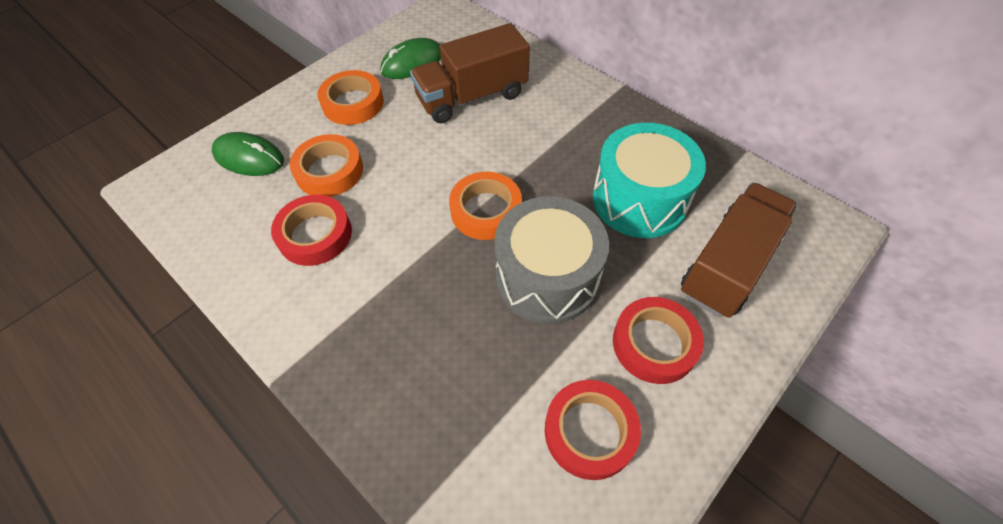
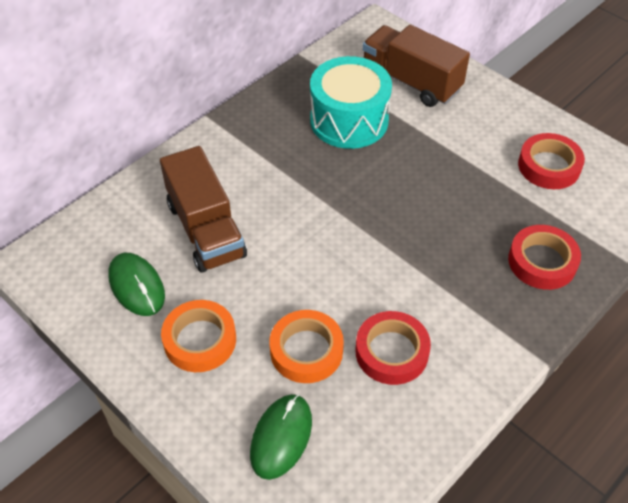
camera: 90 degrees left, 5 degrees down
orange tape [449,172,522,240] -> none
grey drum [494,196,609,324] -> none
red tape [613,297,704,384] -> red tape moved to [508,225,581,290]

